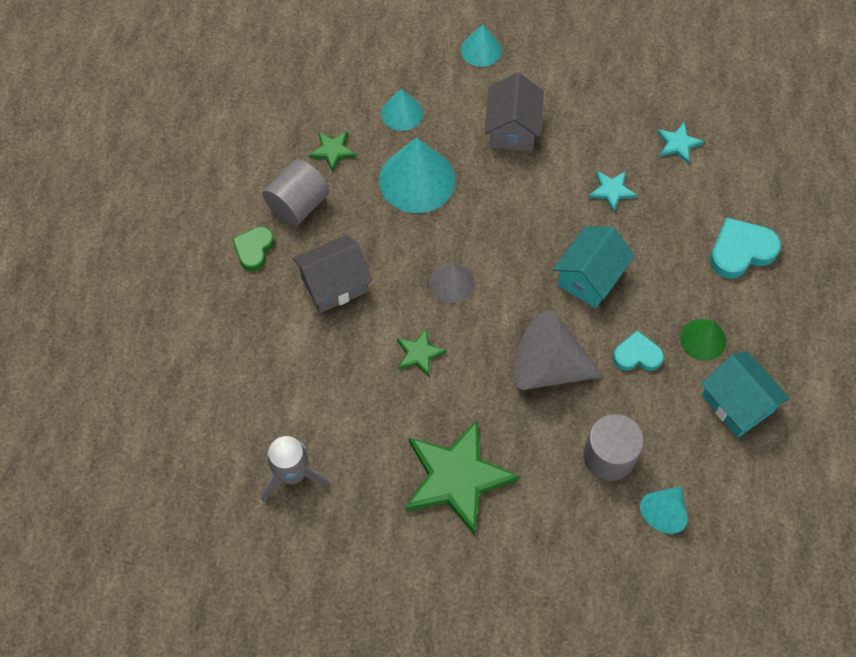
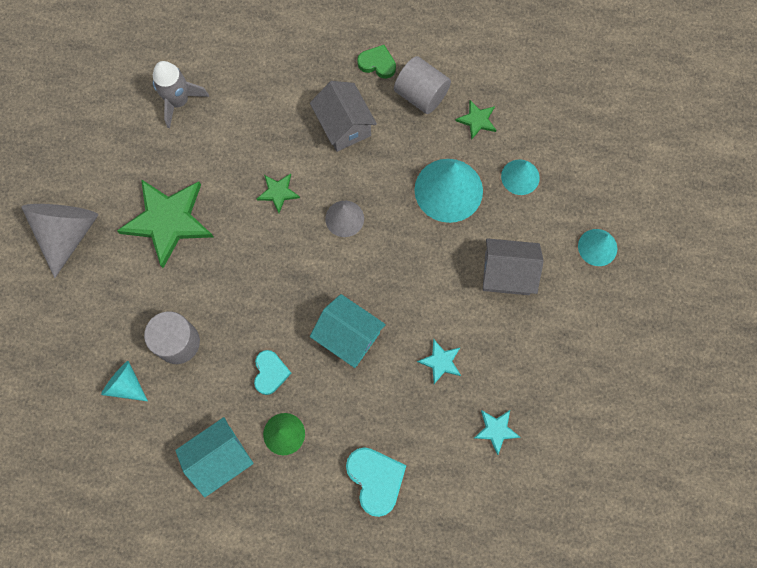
camera: 90 degrees right, 10 degrees up
grey cone [513,310,604,390] -> grey cone moved to [21,204,98,278]

